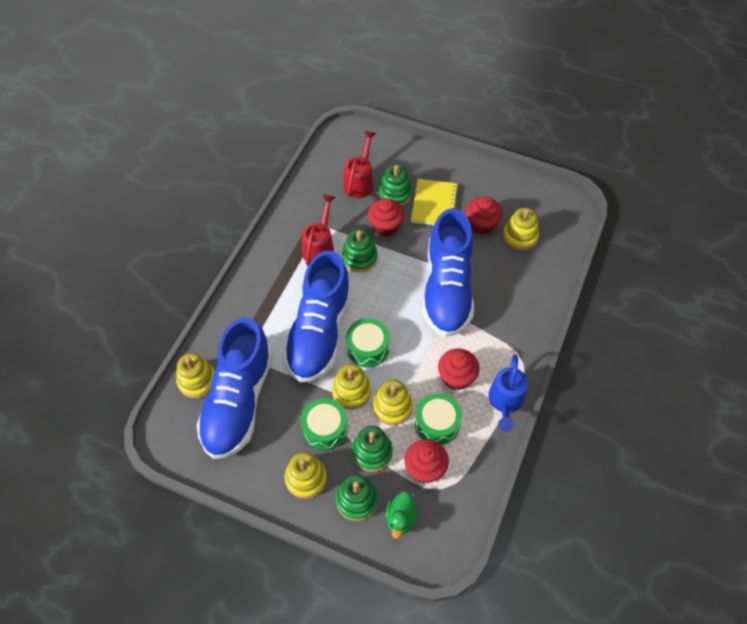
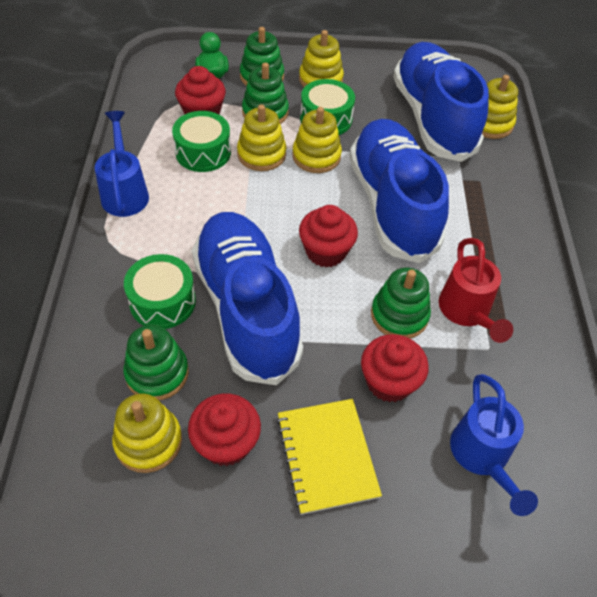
camera: 155 degrees right, 5 degrees down
red watering can [343,131,376,198] -> blue watering can [450,374,538,516]
green drum [346,318,390,367] -> green drum moved to [124,254,196,329]
green stacking toy [379,165,413,206] -> green stacking toy moved to [124,325,189,400]
red cupcake [438,349,480,390] -> red cupcake moved to [299,205,358,268]

